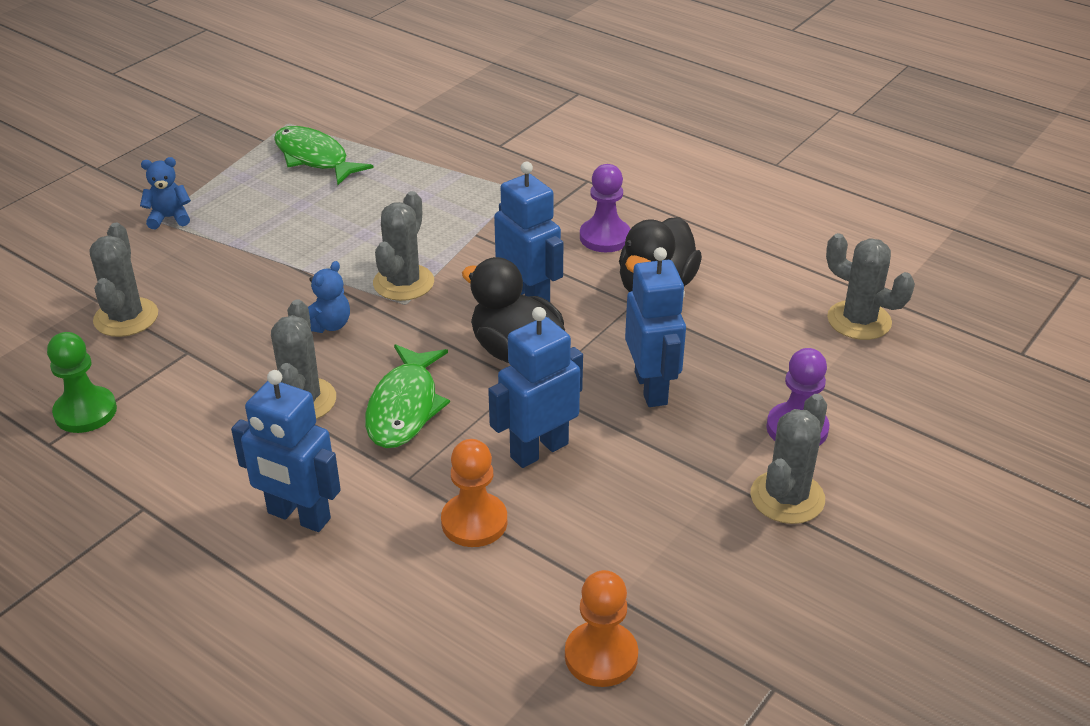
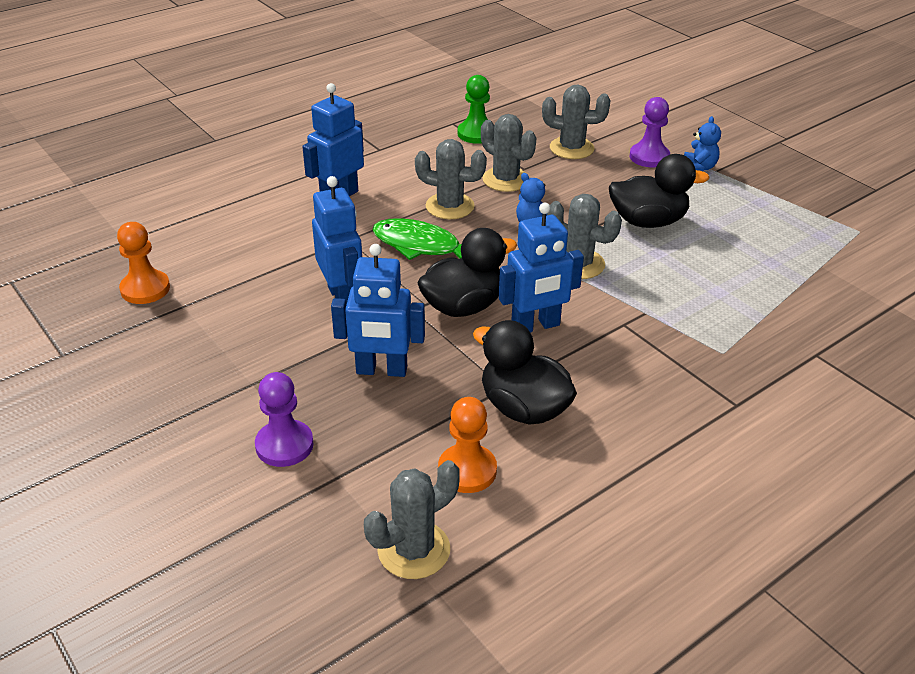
camera: 105 degrees right, 0 degrees up
green fish [274,126,374,185] -> none
orange pawn [441,439,507,547] -> orange pawn moved to [438,397,497,493]
purple pawn [580,164,630,252] -> purple pawn moved to [630,97,670,167]
grey cactus [751,394,827,524] -> grey cactus moved to [481,114,537,192]
none -> black duck [609,154,710,228]

